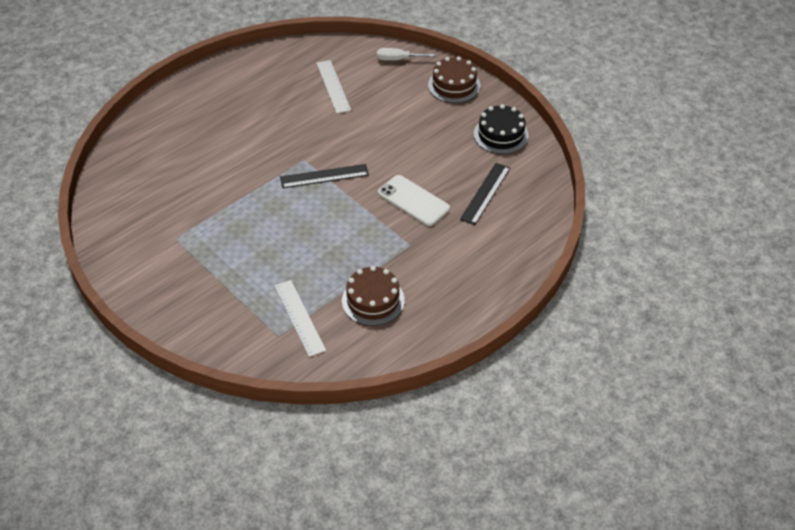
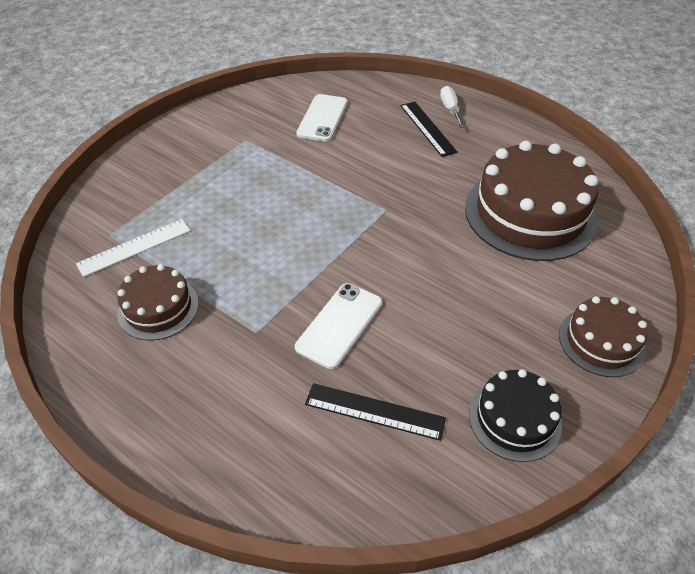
camera: 80 degrees right, 0 degrees up
black ruler [280,164,369,188] -> black ruler moved to [400,102,458,157]
white ruler [317,60,351,114] -> brown cake [465,141,599,261]
white screwdriver [377,48,434,61] -> white screwdriver moved to [440,86,464,128]
none -> white phone [296,94,348,142]

